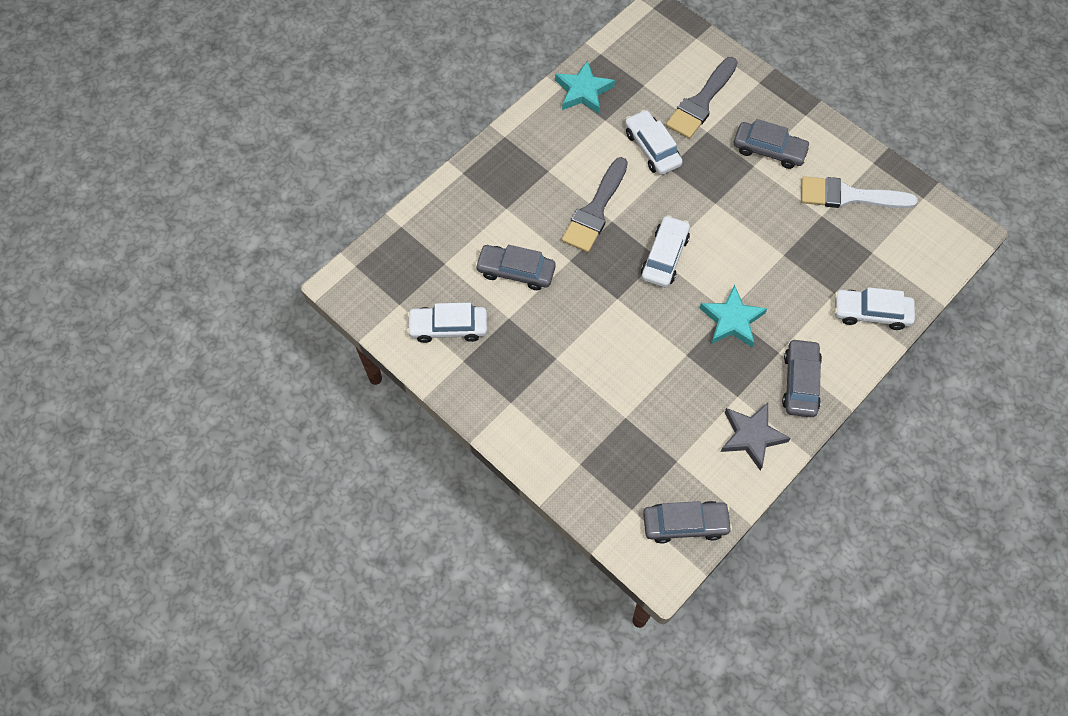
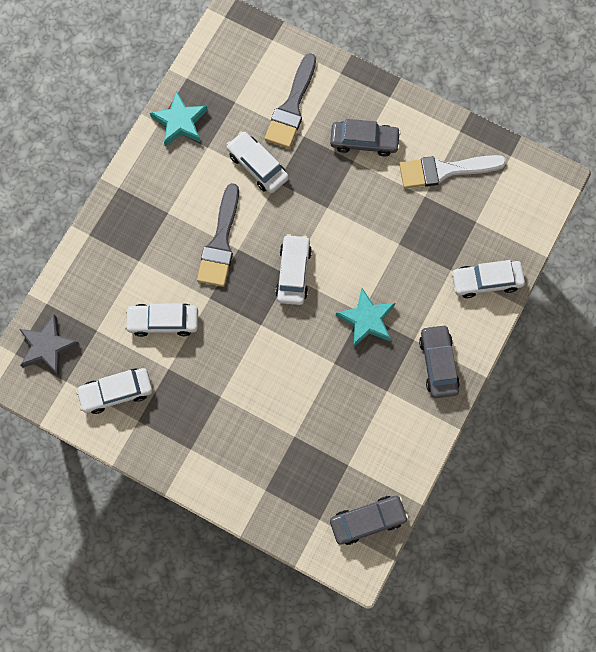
camera: 15 degrees left, 10 degrees up
grey car [475,245,556,290] -> white car [125,304,198,337]
grey star [721,403,791,471] -> grey star moved to [19,315,79,375]

